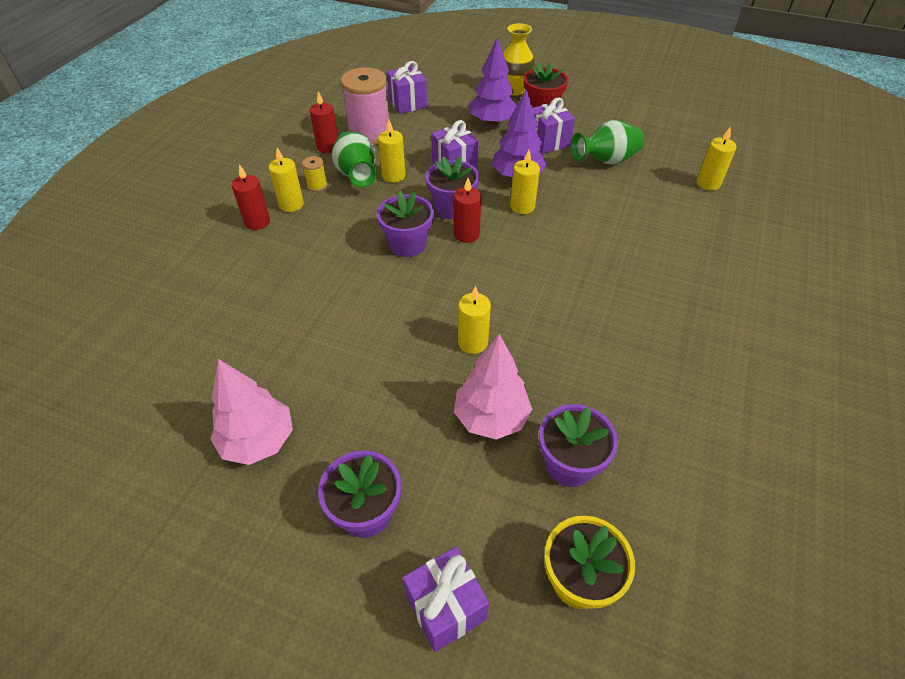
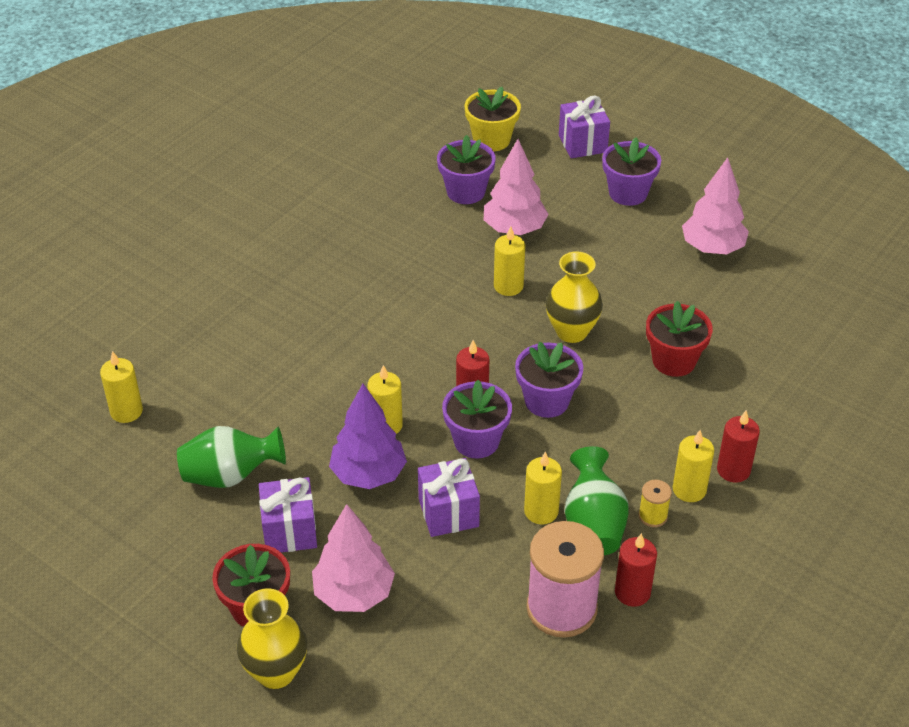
camera: 165 degrees left, 5 degrees down
purple gift [387,61,427,114] -> none
purple tree [469,37,517,126] -> pink tree [312,504,395,612]
none -> yellow vase [546,252,603,343]
none -> red flower pot [646,301,713,377]

